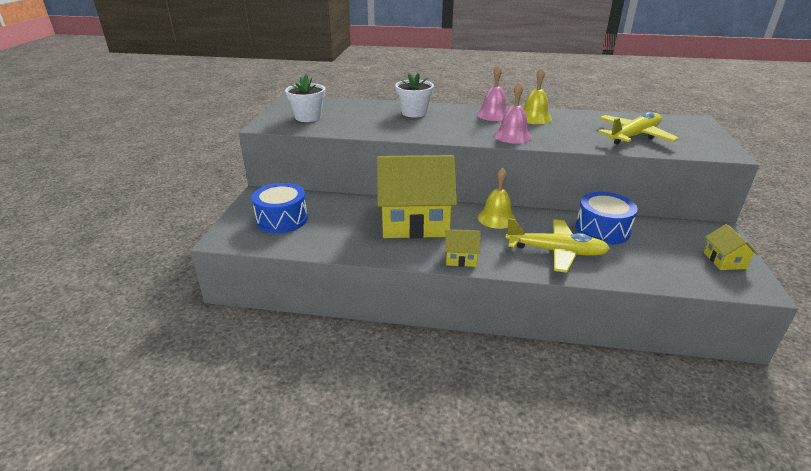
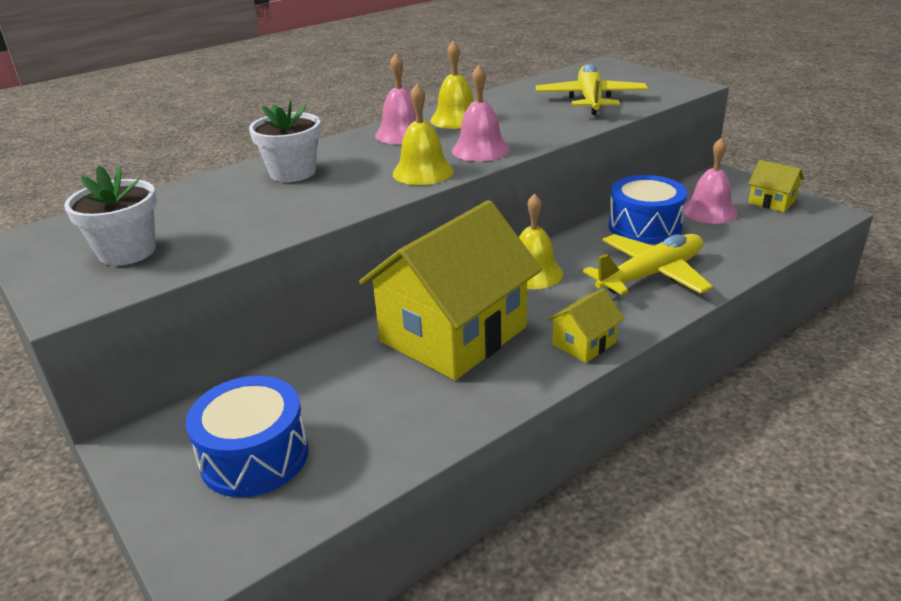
camera: 45 degrees left, 0 degrees up
none -> yellow bell [392,84,454,185]
none -> pink bell [683,138,738,224]

